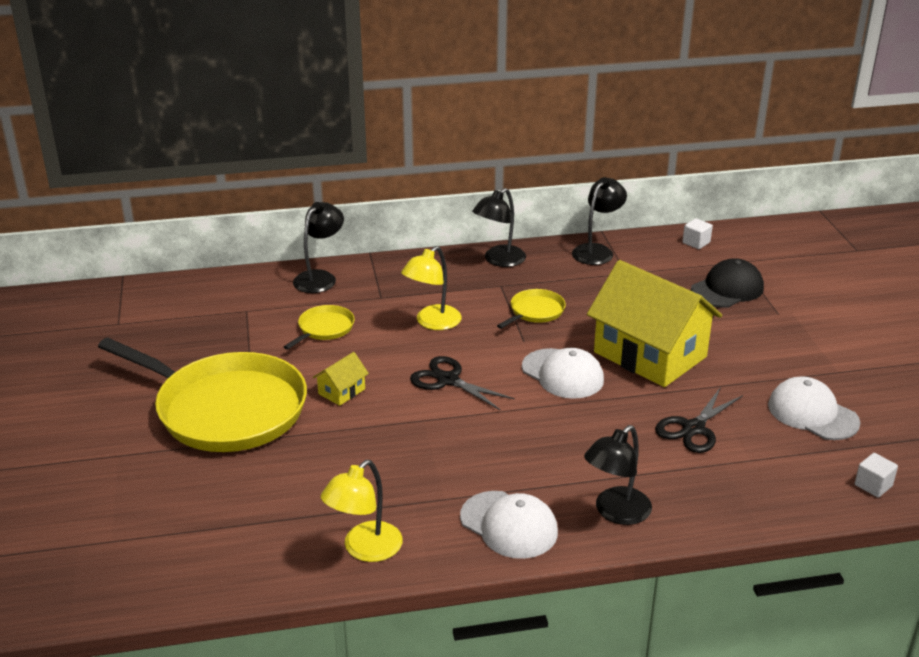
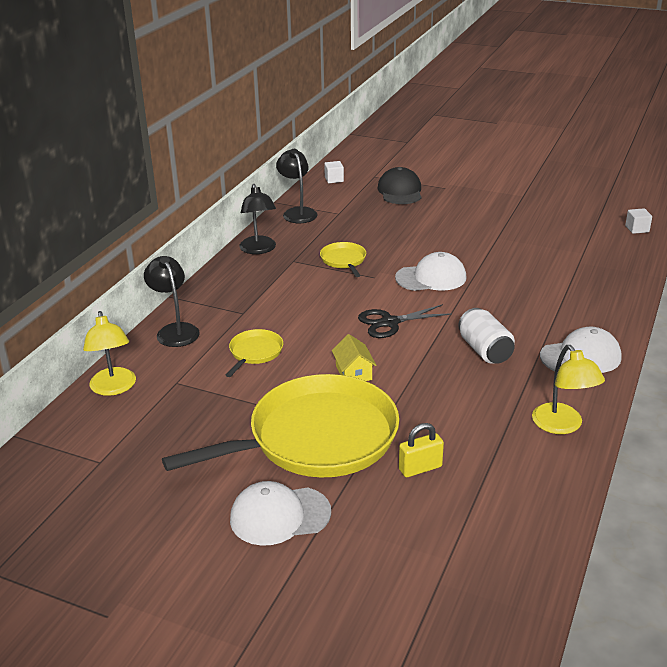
camera: 55 degrees left, 0 degrees up
yellow pan [284,305,355,350] -> yellow pan turned 45 degrees clockwise [226,329,283,377]
yellow lamp [401,246,462,330] -> yellow lamp moved to [83,311,136,396]
black lamp [584,425,652,525] -> none
yellow house [587,260,722,387] -> none
black scissors [655,387,743,453] -> none
white cap [768,377,860,440] -> white cap moved to [230,481,331,546]
none -> yellow padlock [399,423,444,477]
none -> white can [458,308,515,364]

